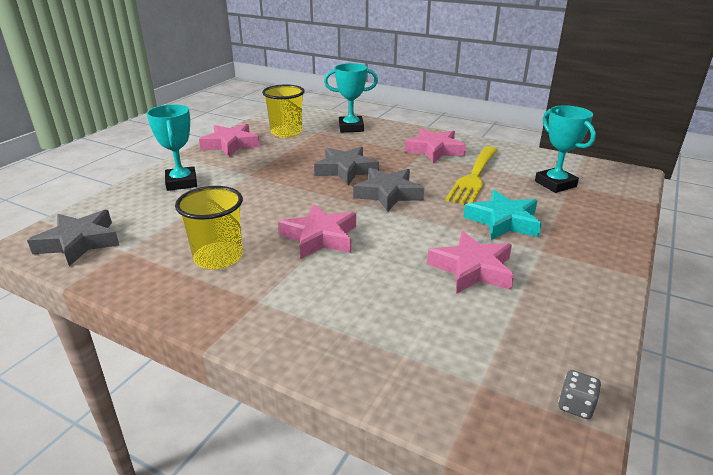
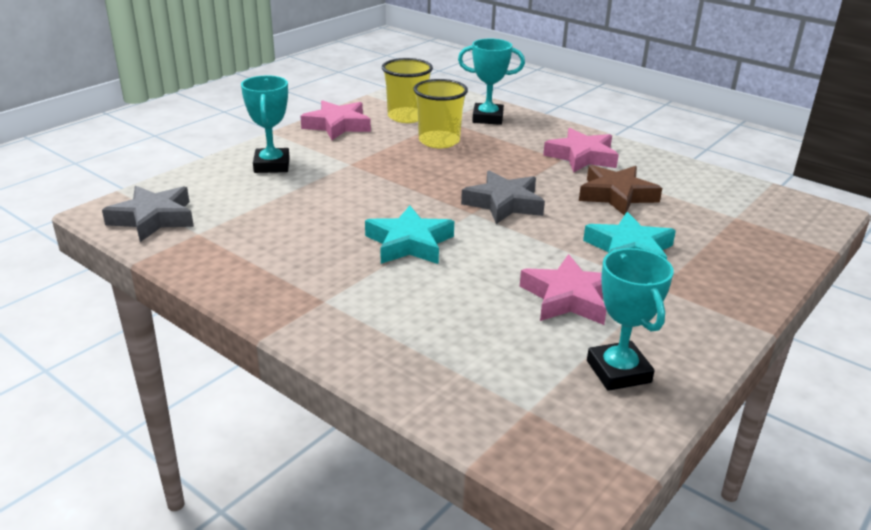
camera: 10 degrees right, 0 degrees up
yellow cup [175,186,243,269] -> yellow cup moved to [413,79,468,148]
pink star [278,204,356,259] -> turquoise star [365,205,454,264]
grey star [314,146,379,185] -> none
yellow fork [445,146,498,205] -> brown star [579,165,662,215]
turquoise trophy [535,105,596,193] -> turquoise trophy moved to [587,248,674,391]
grey dice [558,370,601,419] -> none

